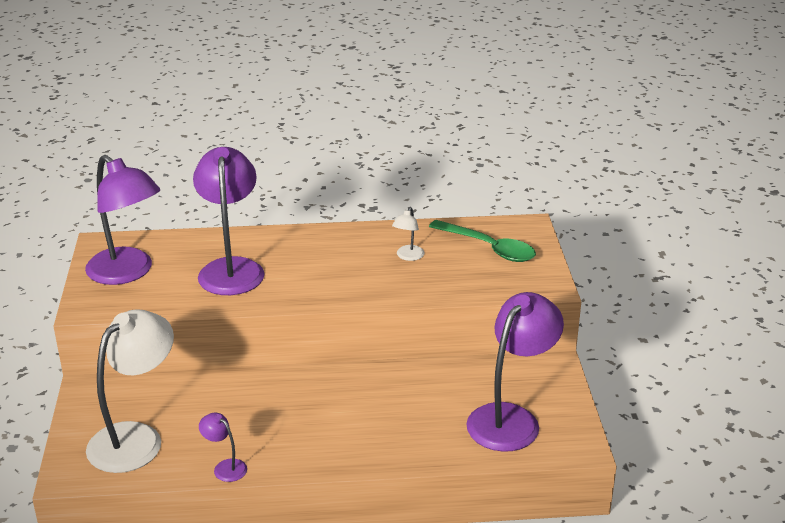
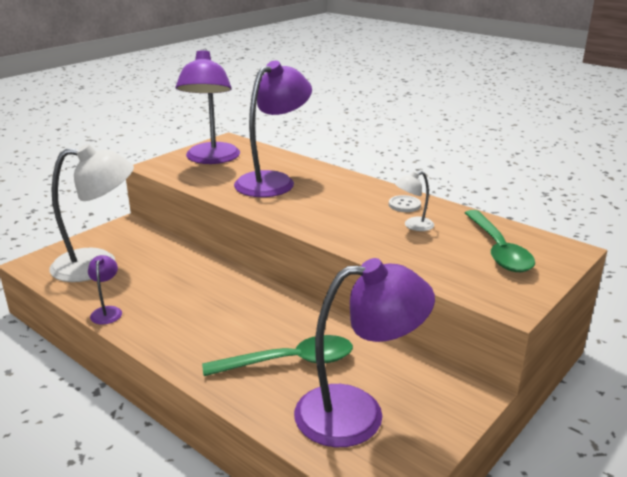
camera: 45 degrees right, 5 degrees down
none -> green spoon [202,335,353,376]
none -> white button [389,195,421,212]

